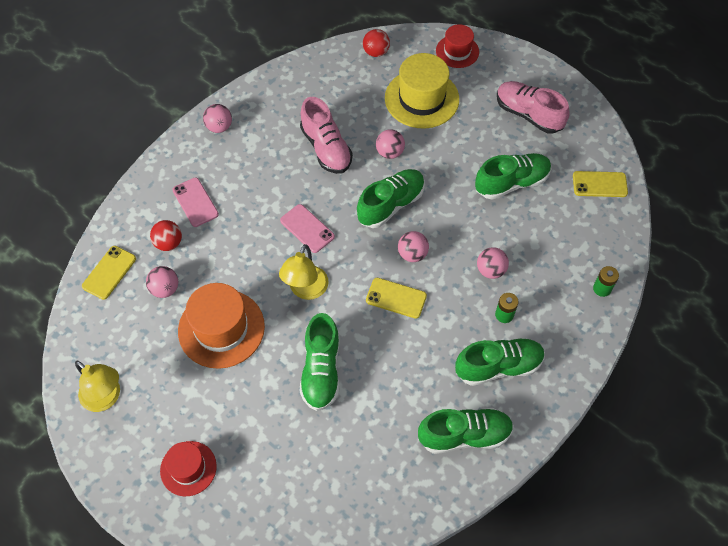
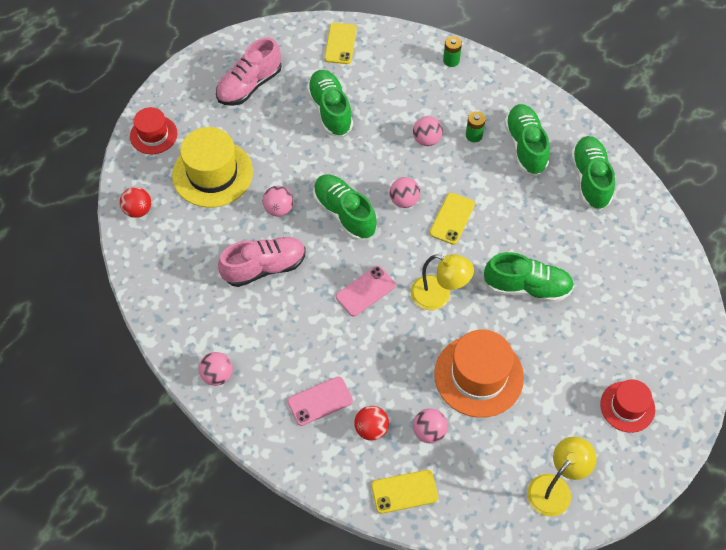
camera: 85 degrees left, 0 degrees up
yellow phone [82,246,136,300] -> yellow phone turned 45 degrees counterclockwise [371,470,438,514]

